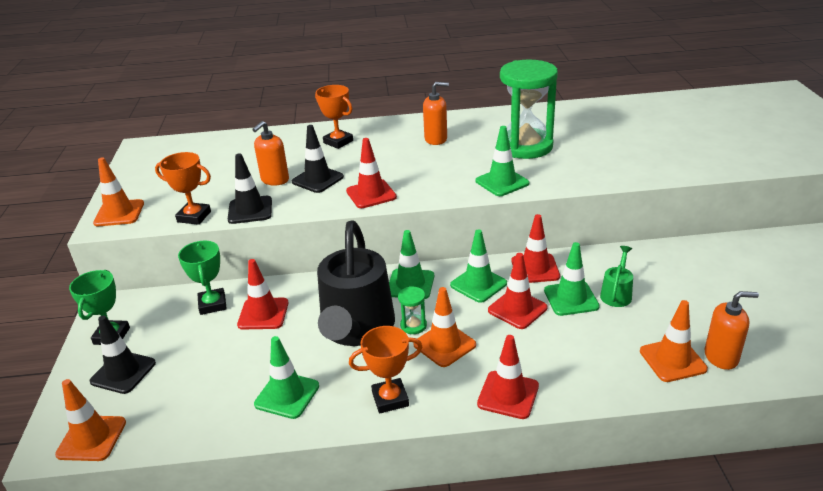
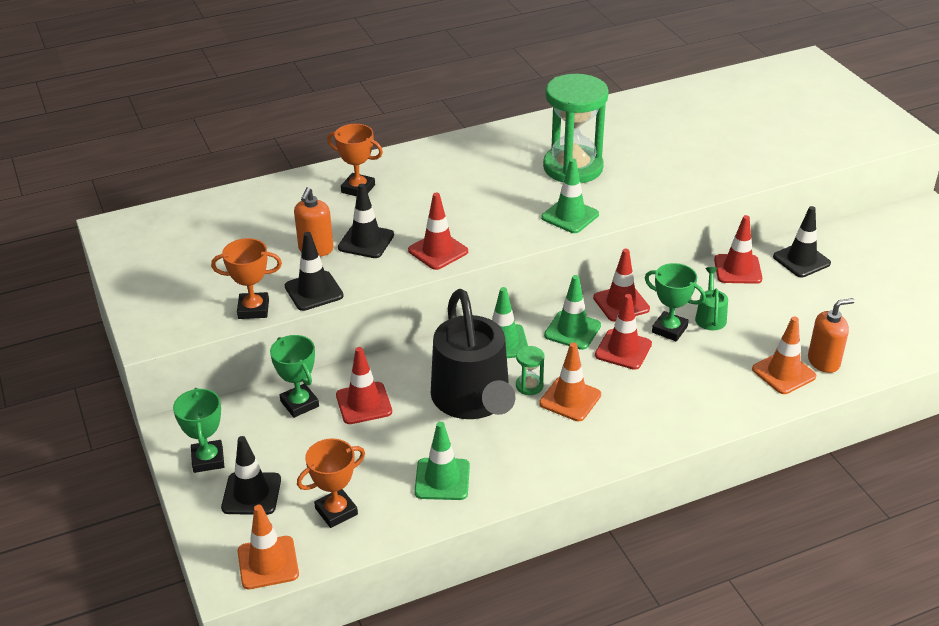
camera: 20 degrees left, 5 degrees up
orange traffic cone [93,157,144,226] -> none
orange trophy [349,326,422,413] -> orange trophy moved to [297,439,365,528]
orange soap dispenser [423,82,449,145] -> none
red traffic cone [477,335,539,419] -> red traffic cone moved to [714,215,762,284]
green traffic cone [544,242,600,316] -> green trophy [645,263,706,341]
none -> black traffic cone [773,206,831,277]

